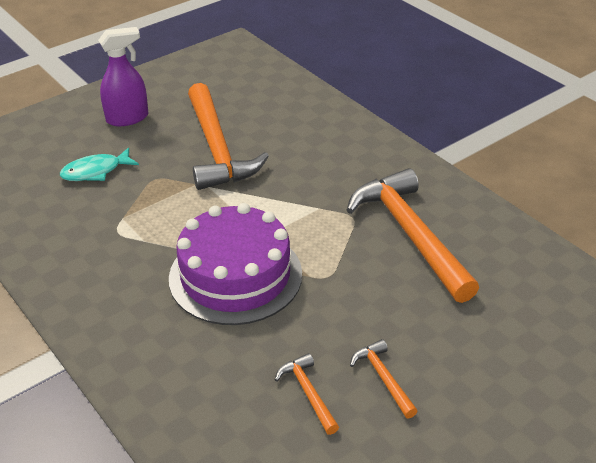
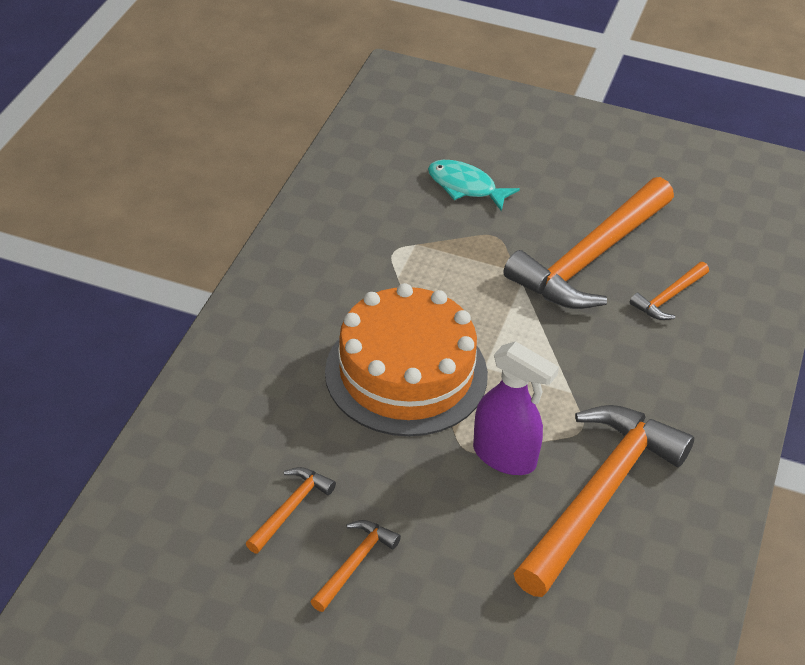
camera: 55 degrees right, 5 degrees up
purple spray bottle [98,27,148,126] -> purple spray bottle moved to [473,341,559,475]
purple cake [169,203,302,325] -> orange cake [325,283,488,436]
none -> orange hammer [630,262,709,320]

